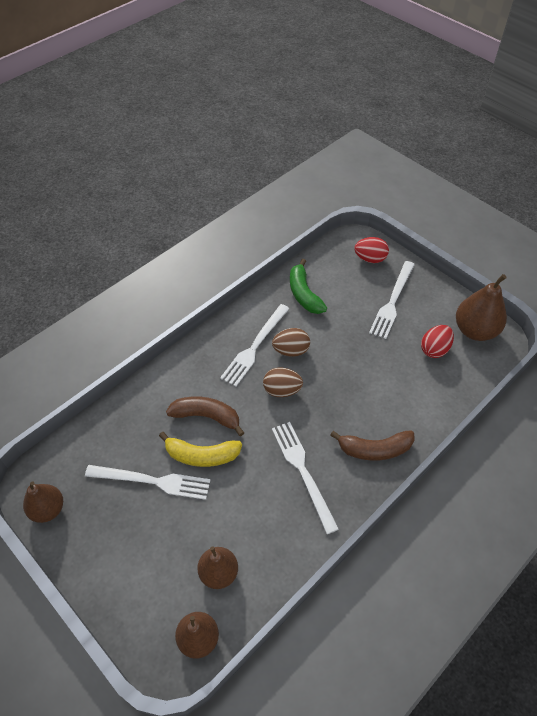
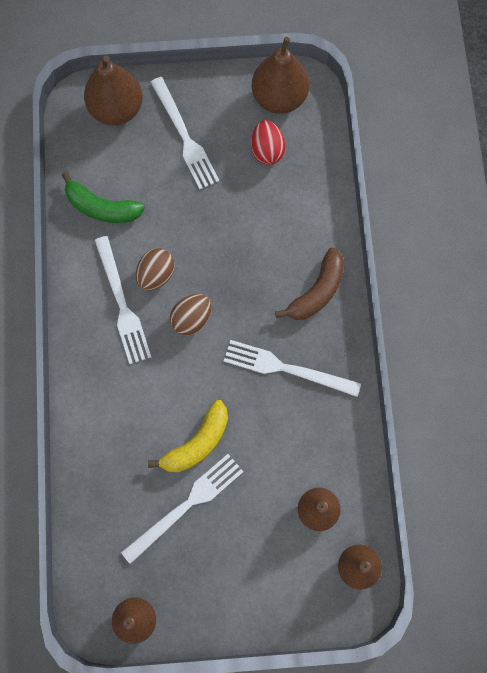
camera: 50 degrees left, 20 degrees up
brown banana [166,396,244,436] -> none
red egg [354,237,389,263] -> brown pear [84,55,143,125]

